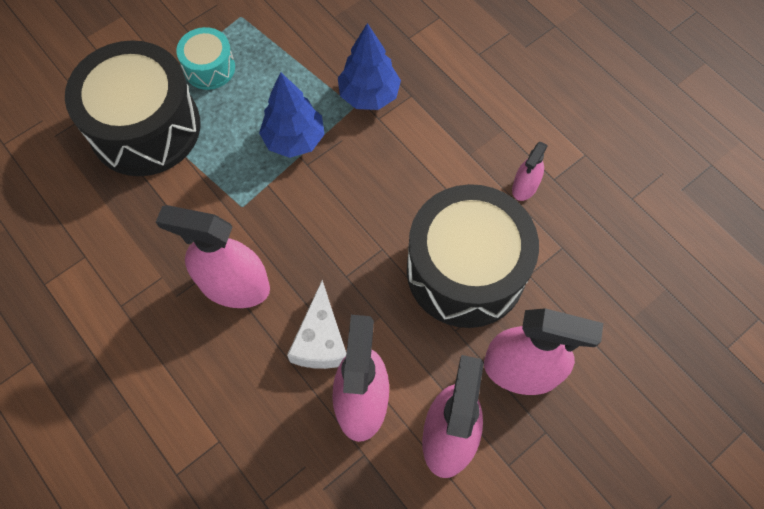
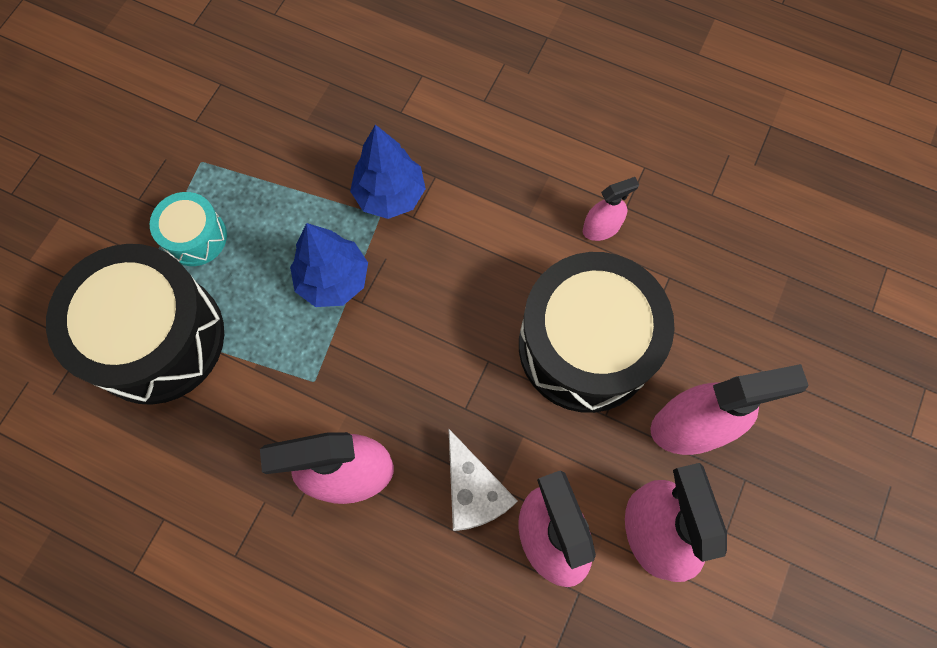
camera: 25 degrees left, 5 degrees up
pink spray bottle [512,142,548,201] -> pink spray bottle turned 120 degrees counterclockwise [583,177,639,241]

